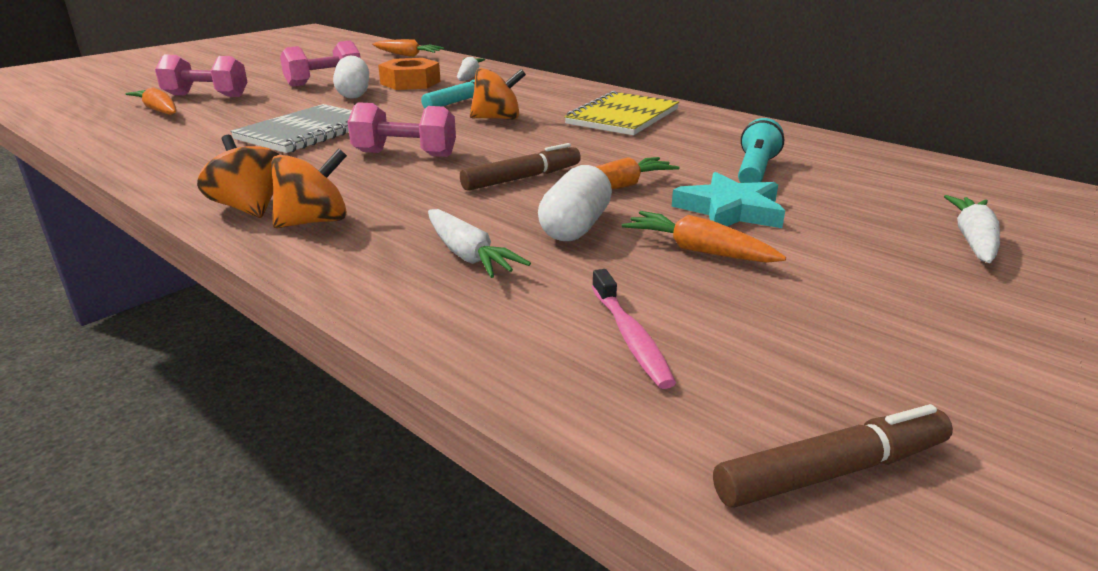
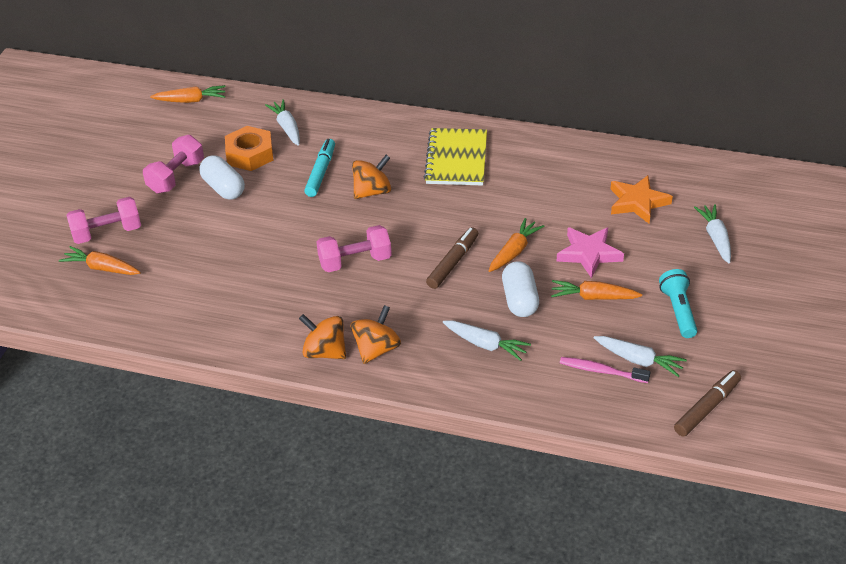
camera: 25 degrees left, 15 degrees up
grey notebook [230,104,352,153] -> none
pink toothbrush [592,269,676,389] -> pink toothbrush turned 150 degrees clockwise [560,357,651,383]
turquoise star [672,172,785,228] -> pink star [556,227,624,278]
turquoise flashlight [738,118,784,183] -> turquoise flashlight moved to [659,269,697,338]
none -> white carrot [594,336,687,377]
none -> orange star [611,175,673,224]

